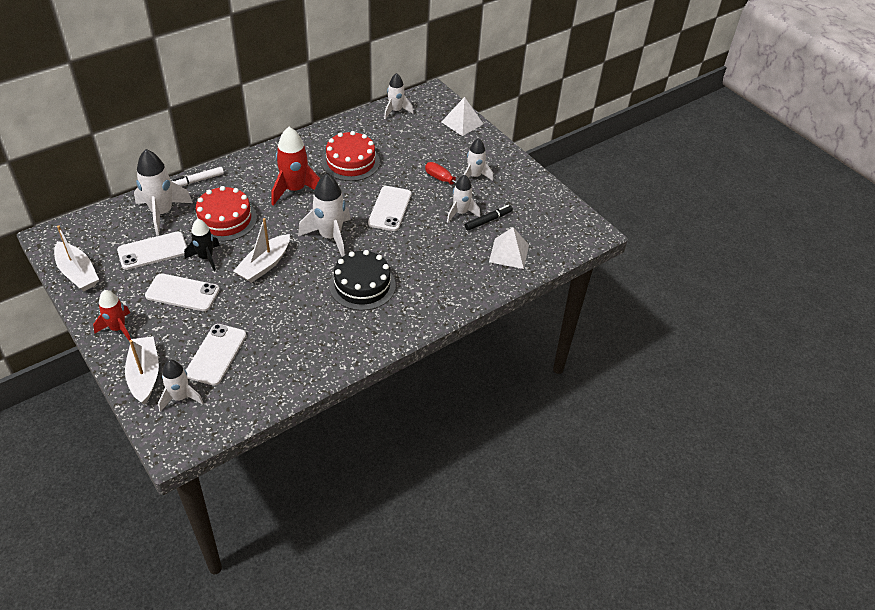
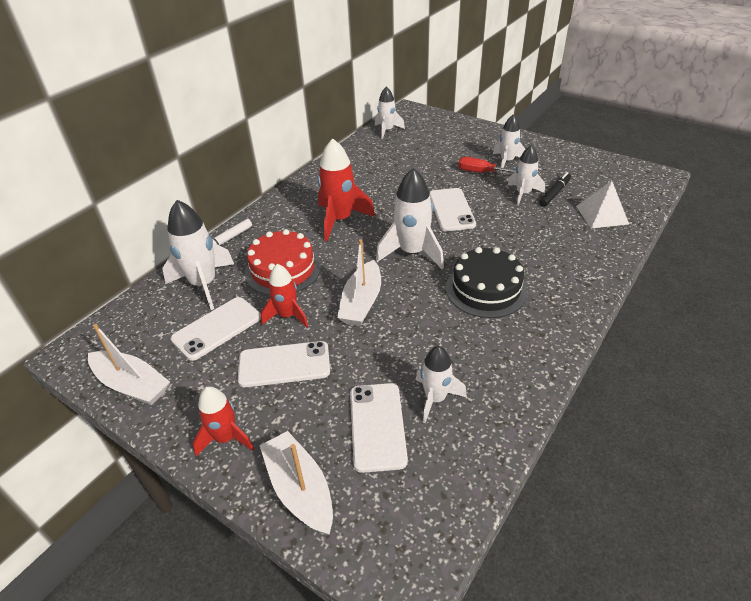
camera: 15 degrees left, 5 degrees down
white rocket [158,360,203,412] -> white rocket moved to [416,346,467,423]
black rocket [184,219,220,271] -> red rocket [261,264,308,327]
red cake [322,131,380,181] -> none
white pyramid [442,97,483,136] -> none

